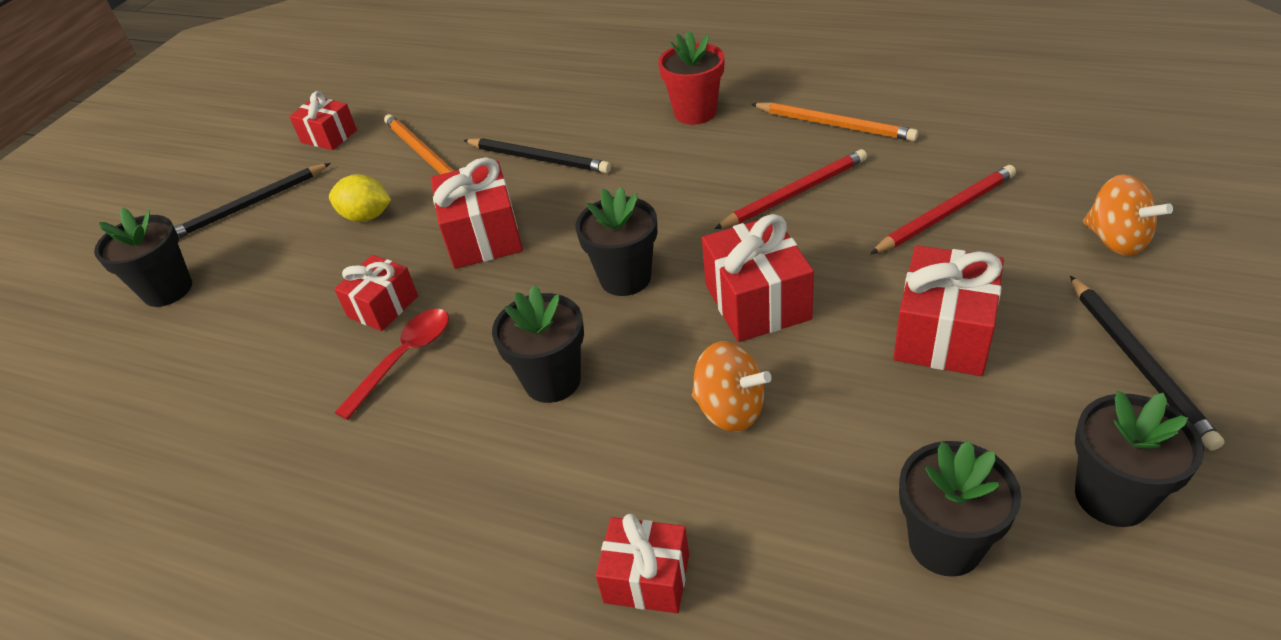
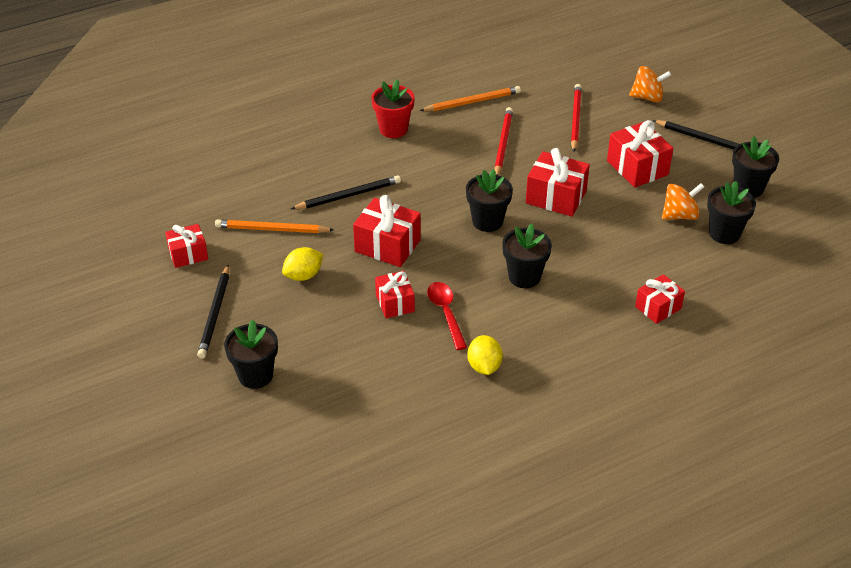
camera: 55 degrees left, 0 degrees up
orange spinning top [692,341,772,432] -> orange spinning top moved to [662,183,704,220]
none -> yellow lemon [467,335,503,375]

